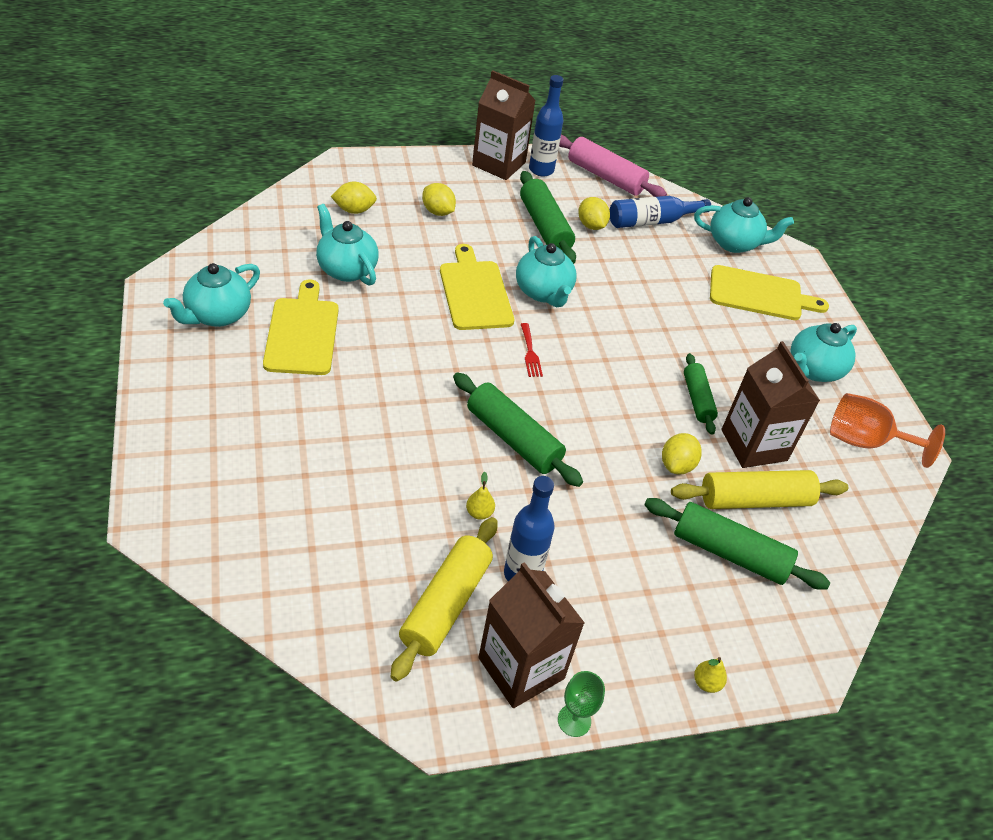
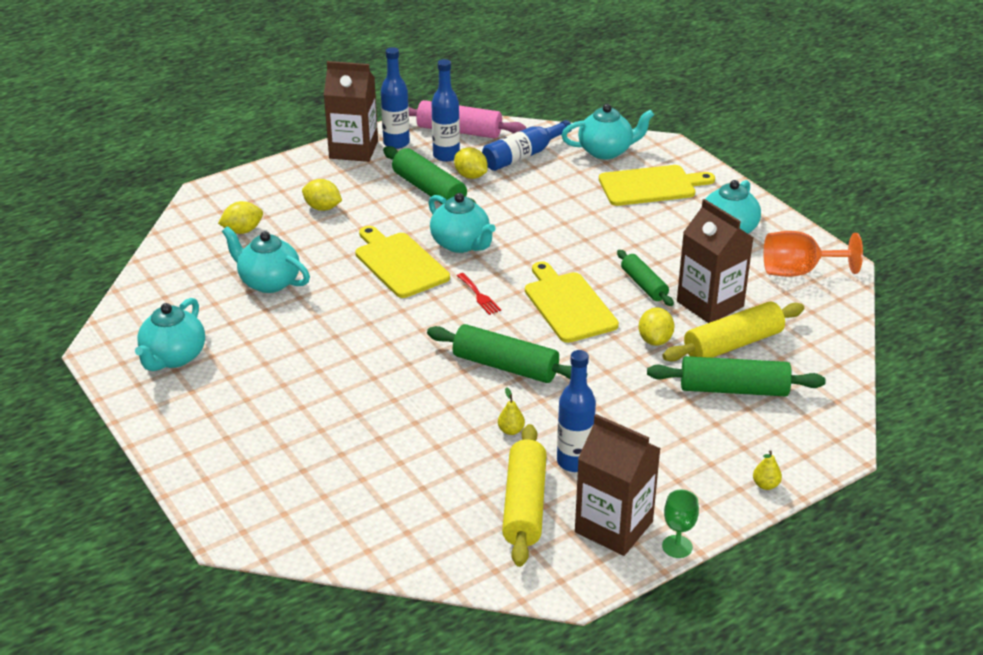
camera: 15 degrees left, 10 degrees down
yellow cutting board [263,280,339,375] -> yellow cutting board moved to [525,261,619,343]
none -> blue bottle [431,59,460,162]

